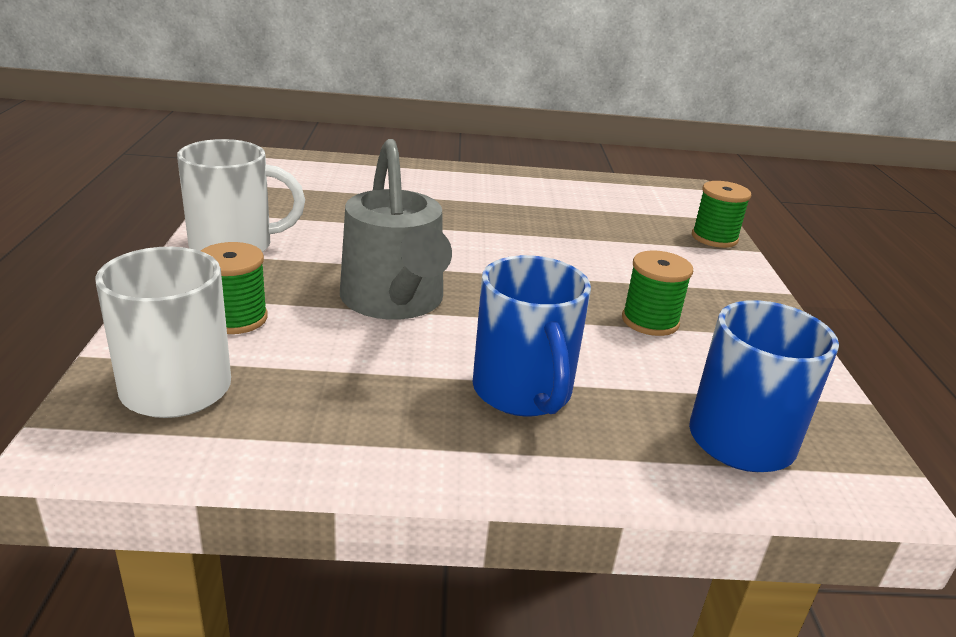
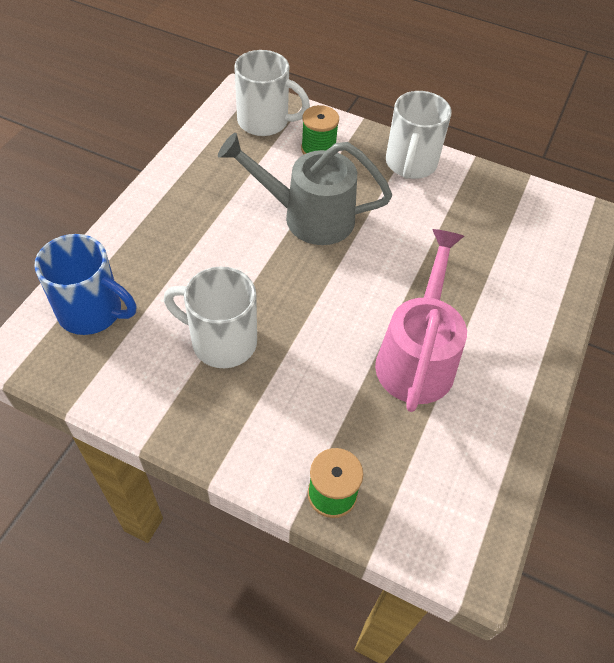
camera: 115 degrees right, 25 degrees up
blue mug [473,255,591,417] -> none
green spool [622,250,693,336] -> white mug [164,267,257,368]
none -> pink watering can [375,229,467,412]

